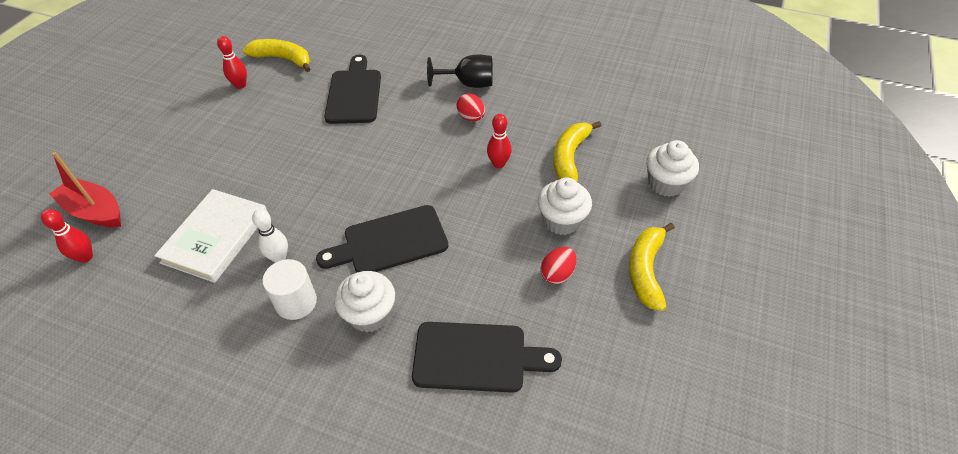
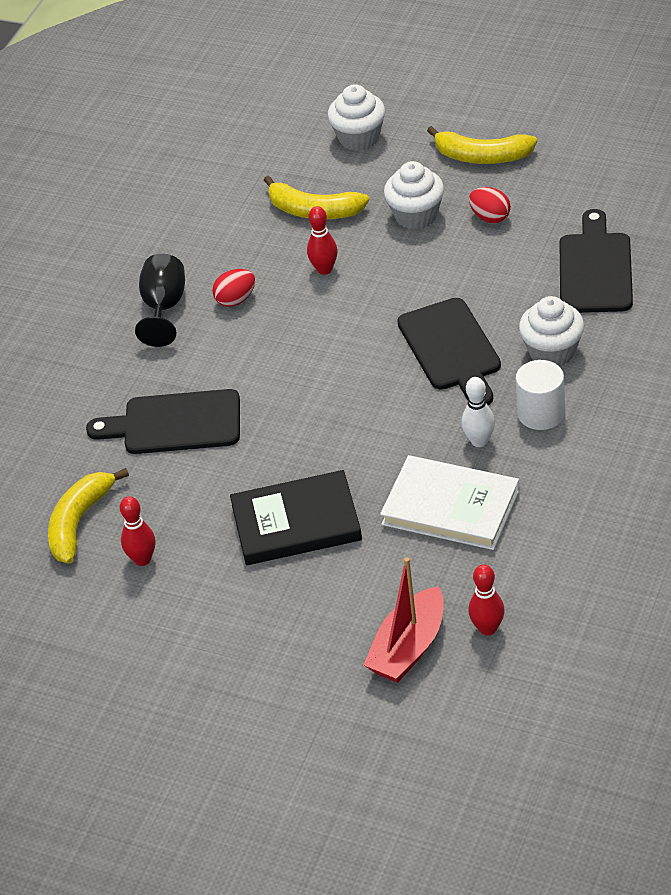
camera: 85 degrees left, 5 degrees down
none -> black book [230,470,362,565]

